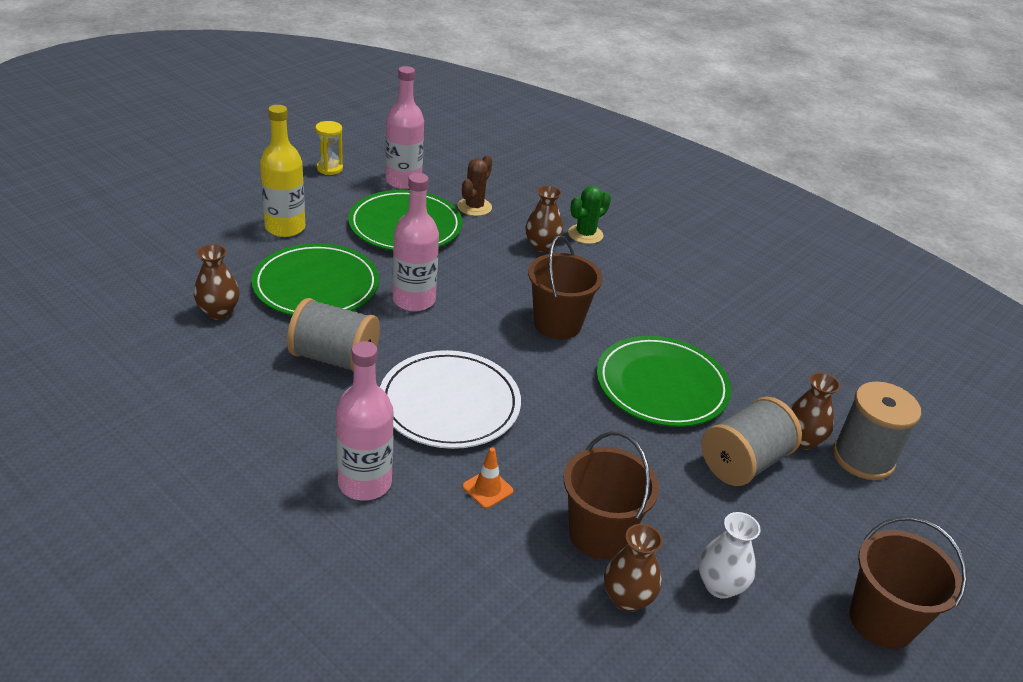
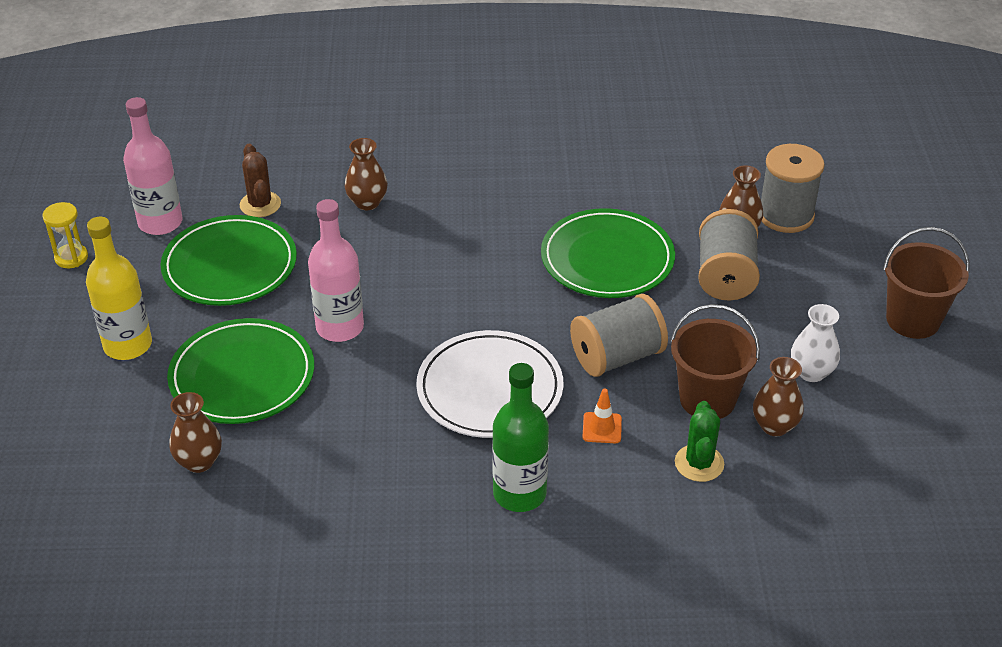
camera: 40 degrees left, 5 degrees up
grey spool [287,298,380,372] -> grey spool moved to [570,294,668,377]
pink bottle [336,341,394,501] -> green bottle [492,363,549,512]
brown bucket [528,235,603,340] -> none
green cactus [568,185,611,244] -> green cactus moved to [675,401,724,482]

